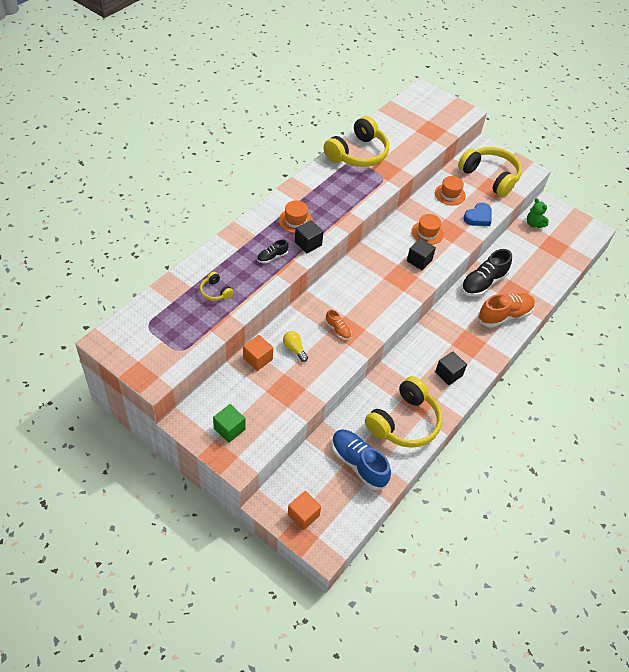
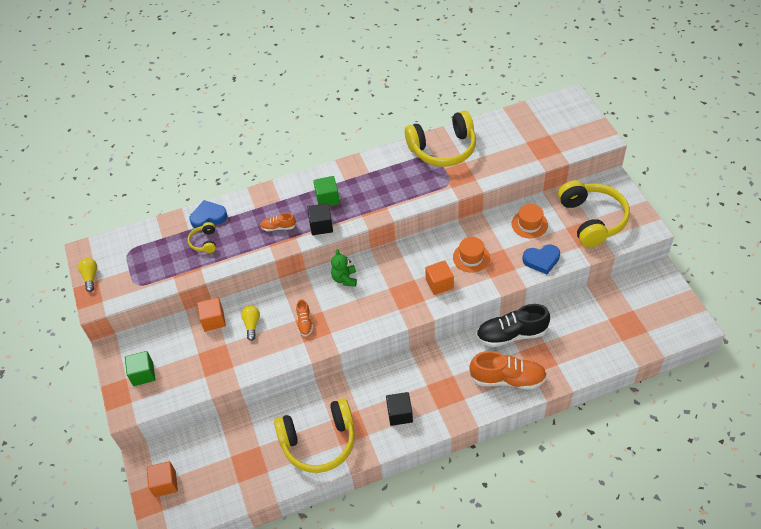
camera: 40 degrees right, 0 degrees up
black shoe [257,239,288,263] -> orange shoe [260,213,296,231]
orange hat [279,200,313,233] -> green cube [313,176,340,206]
blue shoe [332,430,391,490] -> none
black cube [407,238,436,270] -> orange cube [425,260,454,295]
green teddy bear [527,198,549,228] -> green teddy bear moved to [331,249,357,287]
none -> yellow light bulb [78,258,97,292]
none -> blue heart [189,200,227,228]

